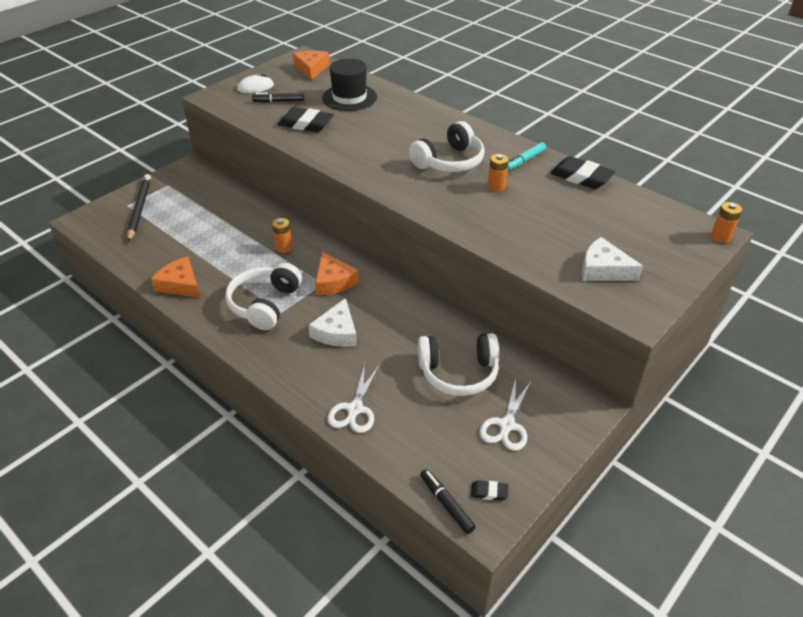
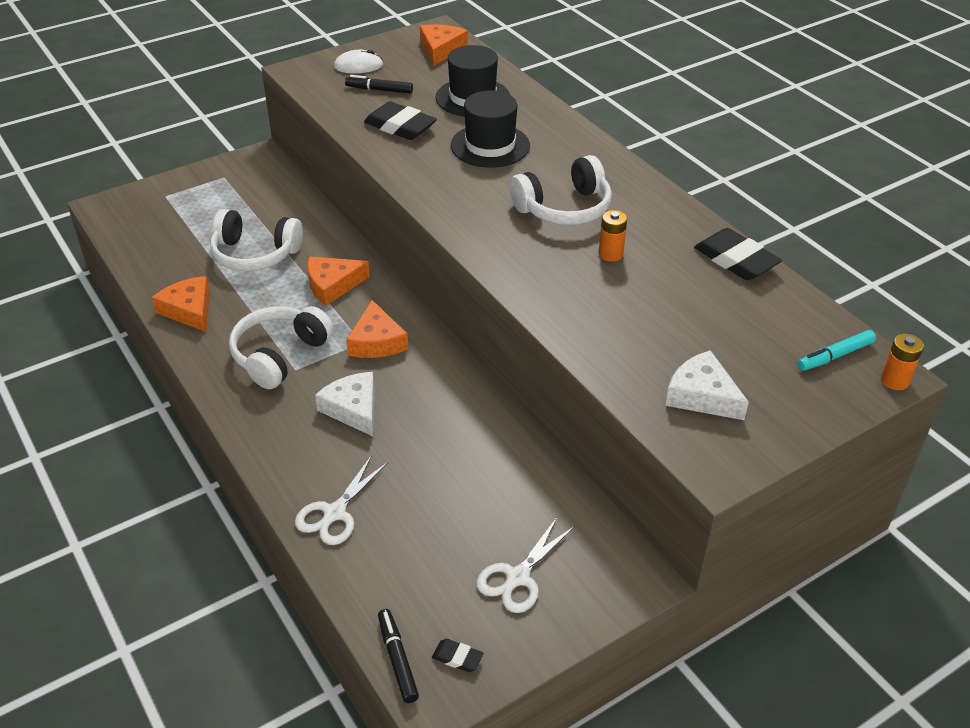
camera: 15 degrees right, 0 degrees up
black pencil [127,174,151,242] -> none
orange battery [272,218,292,253] -> orange cheese [307,257,370,306]
white cheese [308,298,357,347] -> white cheese turned 120 degrees clockwise [315,372,375,436]
white headphones [418,333,499,396] -> white headphones moved to [210,209,303,271]
turquoise marker [507,142,546,171] -> turquoise marker moved to [797,330,876,371]
none -> black hat [451,91,530,168]

